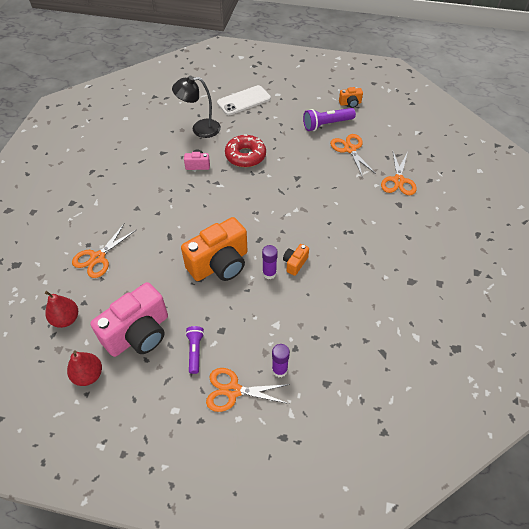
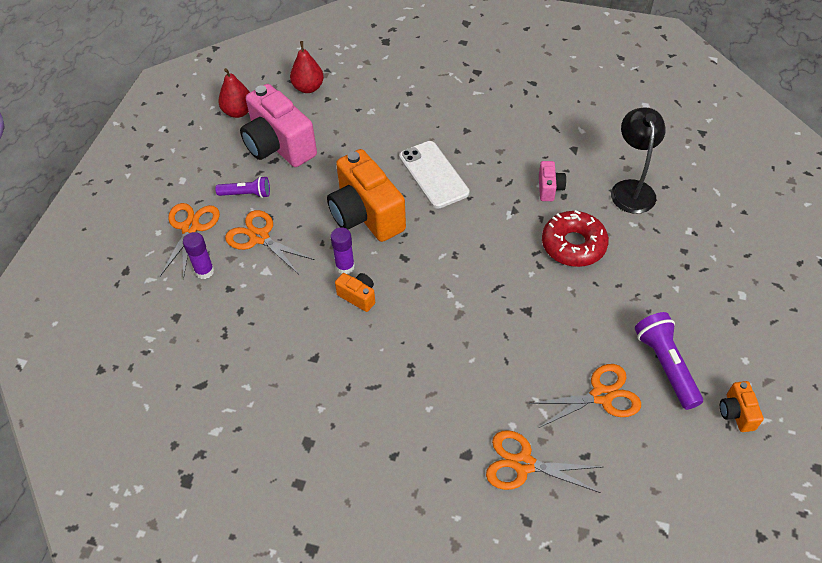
camera: 95 degrees right, 0 degrees up
orange scissors [72,223,136,278] -> orange scissors moved to [225,210,315,274]
white phone [217,85,271,115] -> white phone moved to [399,141,469,209]

